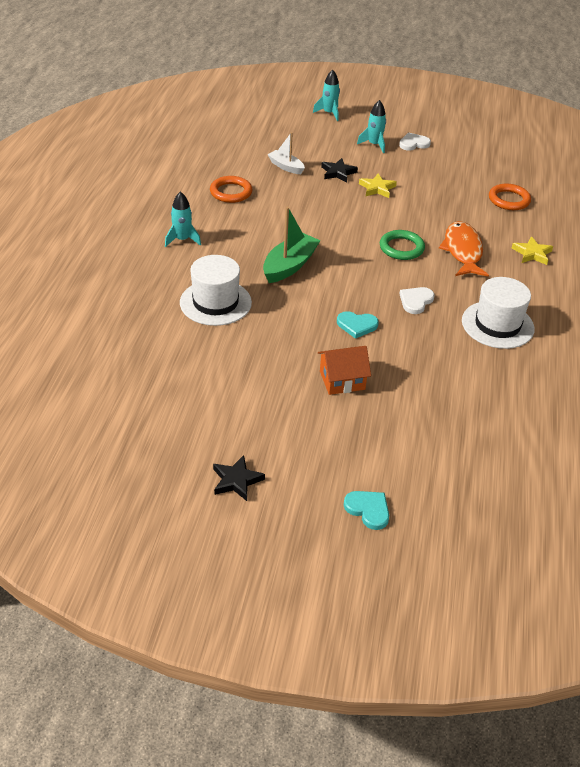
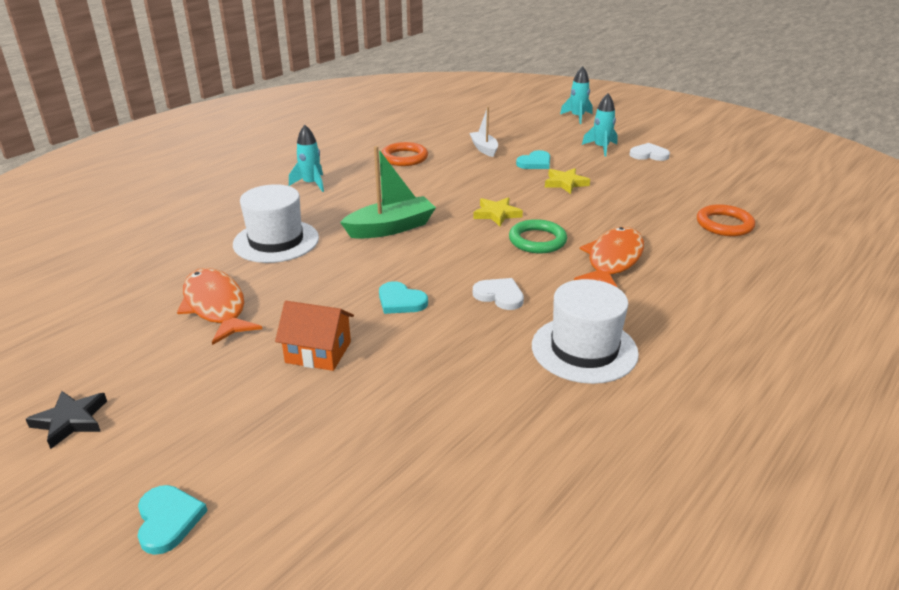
camera: 30 degrees right, 10 degrees down
black star [321,158,358,183] -> turquoise heart [516,150,550,169]
white heart [400,287,435,314] -> white heart turned 60 degrees clockwise [473,278,524,310]
yellow star [511,236,553,265] -> yellow star moved to [473,197,523,226]
none -> orange fish [177,268,262,345]

